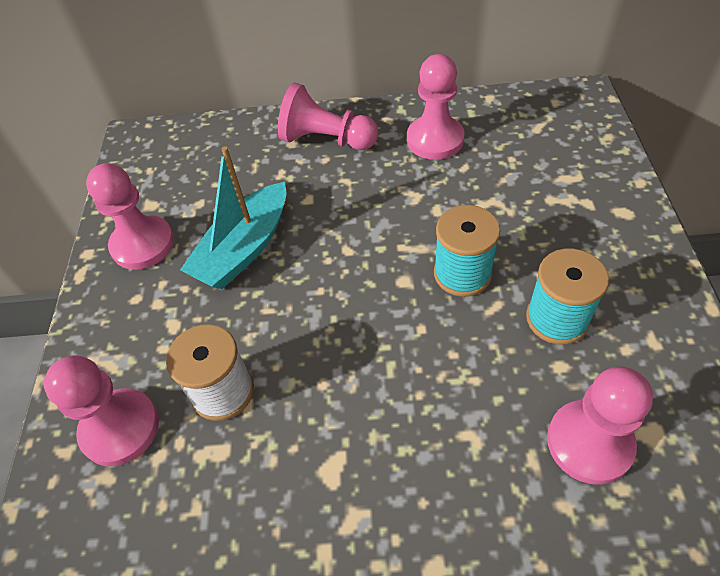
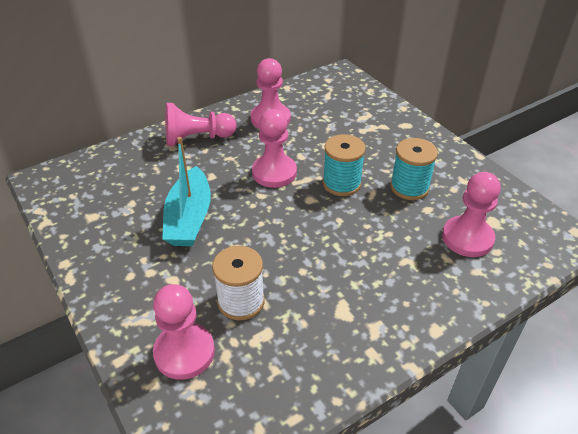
camera: 35 degrees left, 10 degrees down
pink pawn [86,163,174,270] -> pink pawn moved to [252,109,297,188]

